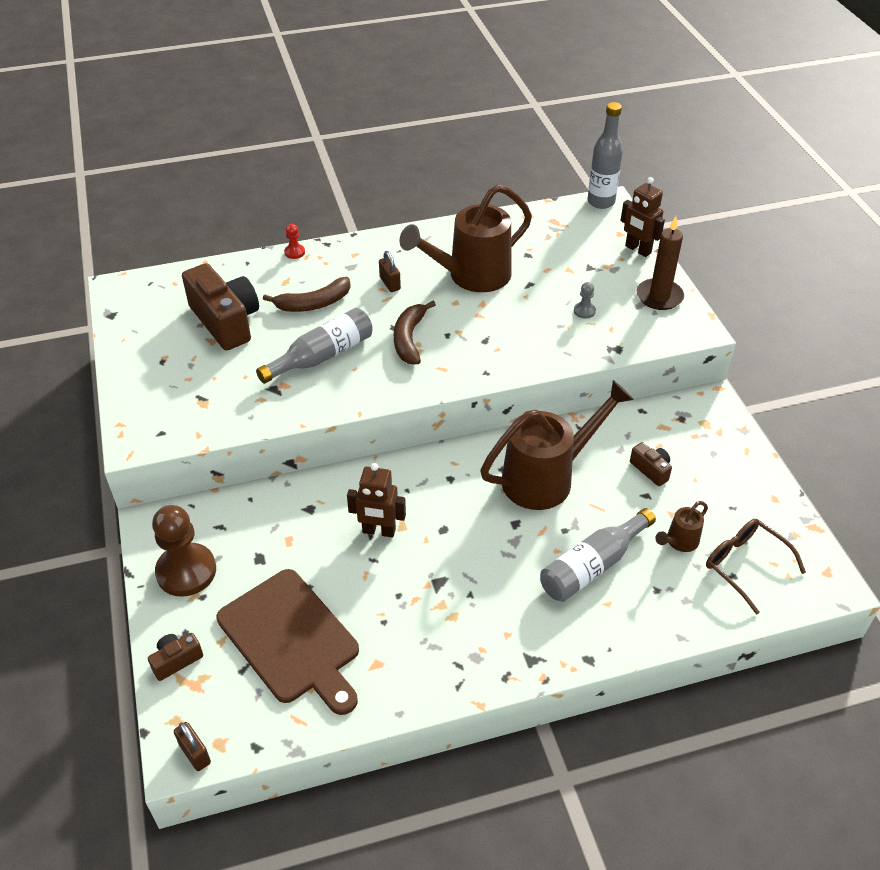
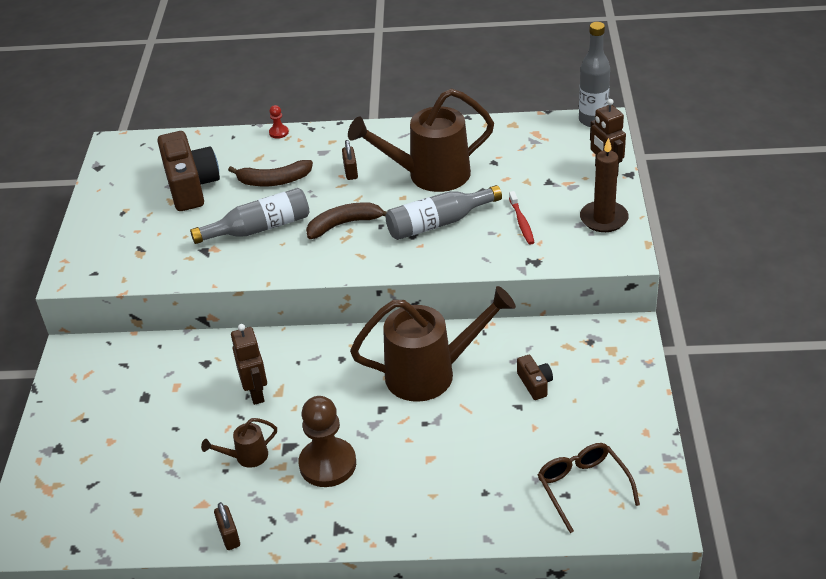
camera: 20 degrees right, 5 degrees down
brown camera [148,633,203,681] -> none
brown pawn [152,505,216,597] -> brown pawn moved to [298,396,356,487]
brown padlock [174,722,211,771] -> brown padlock moved to [214,502,240,550]
brown cutting board [217,569,359,715] -> none
brown robot [347,463,406,538] -> brown robot turned 135 degrees counterclockwise [231,324,267,405]
brown banana [394,301,436,364] -> brown banana turned 45 degrees clockwise [306,202,387,239]
grey bottle [540,508,656,602] -> grey bottle moved to [386,185,502,240]
grey pawn [574,282,596,319] -> red toothbrush [509,191,535,245]
brown watering can [655,501,708,552] -> brown watering can moved to [201,418,277,468]

